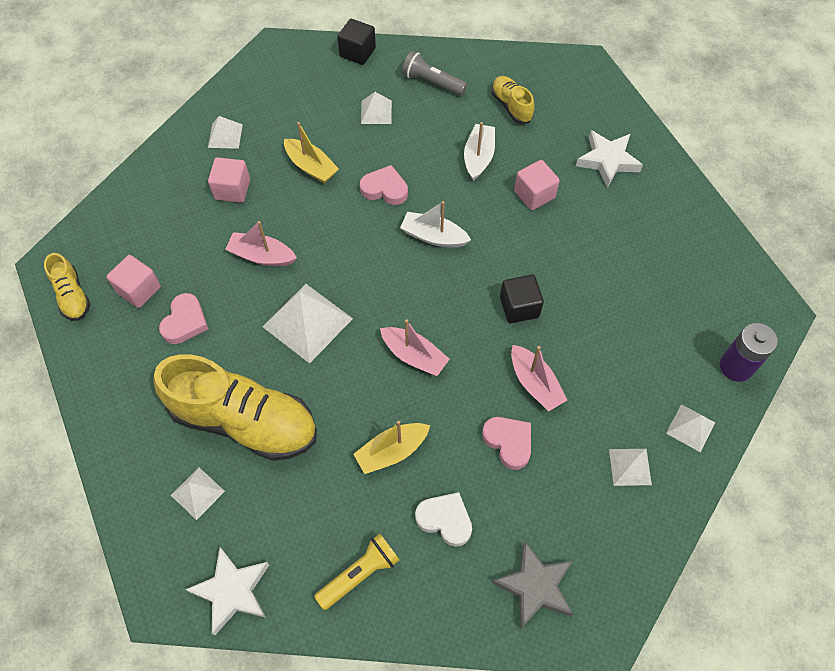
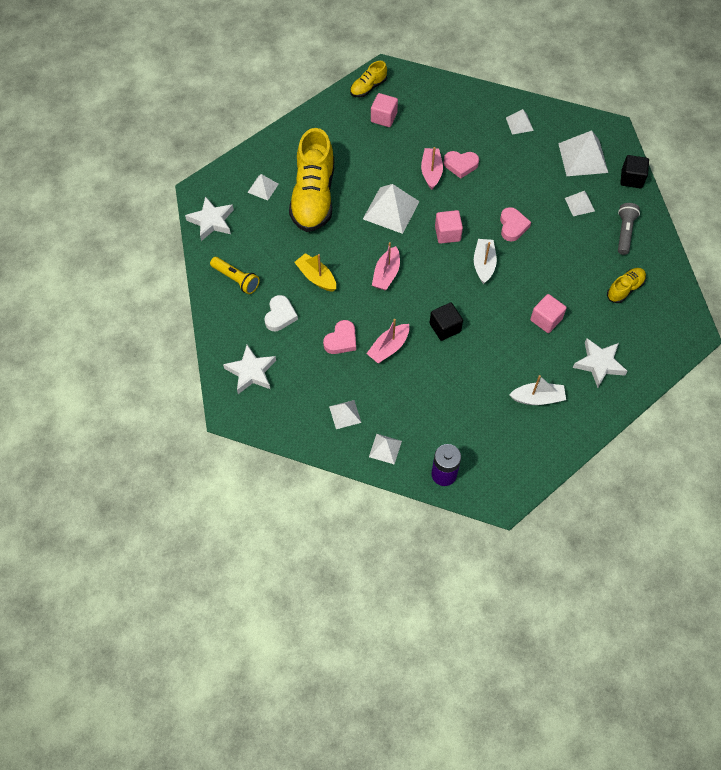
camera: 75 degrees right, 0 degrees up
pink heart [159,293,208,344] -> pink heart moved to [444,151,479,179]
pink cube [208,157,250,203] -> pink cube moved to [435,210,463,244]
yellow boat [284,122,339,183] -> none
white boat [464,122,495,181] -> white boat moved to [509,375,566,405]
grey star [492,541,573,628] -> white star [223,344,276,394]
none -> white pyramid [558,130,608,176]

